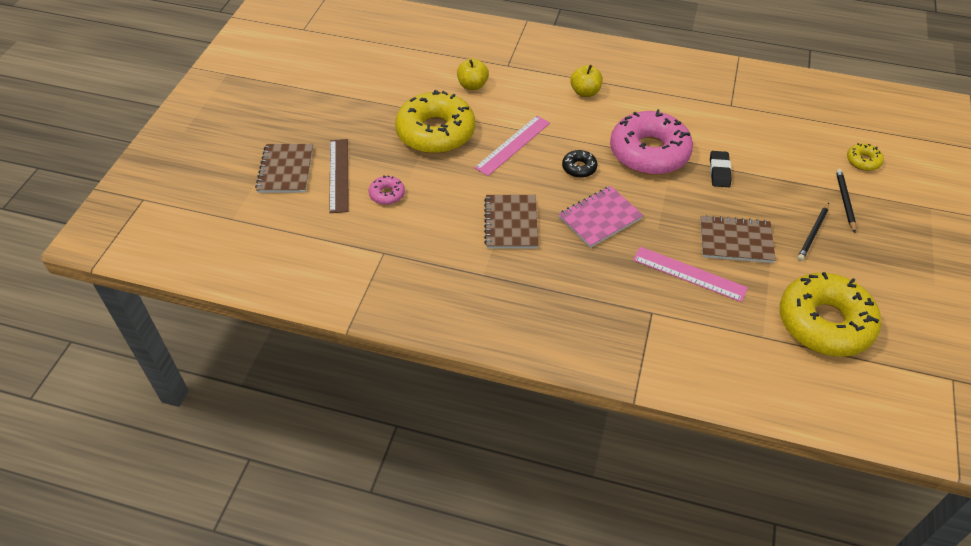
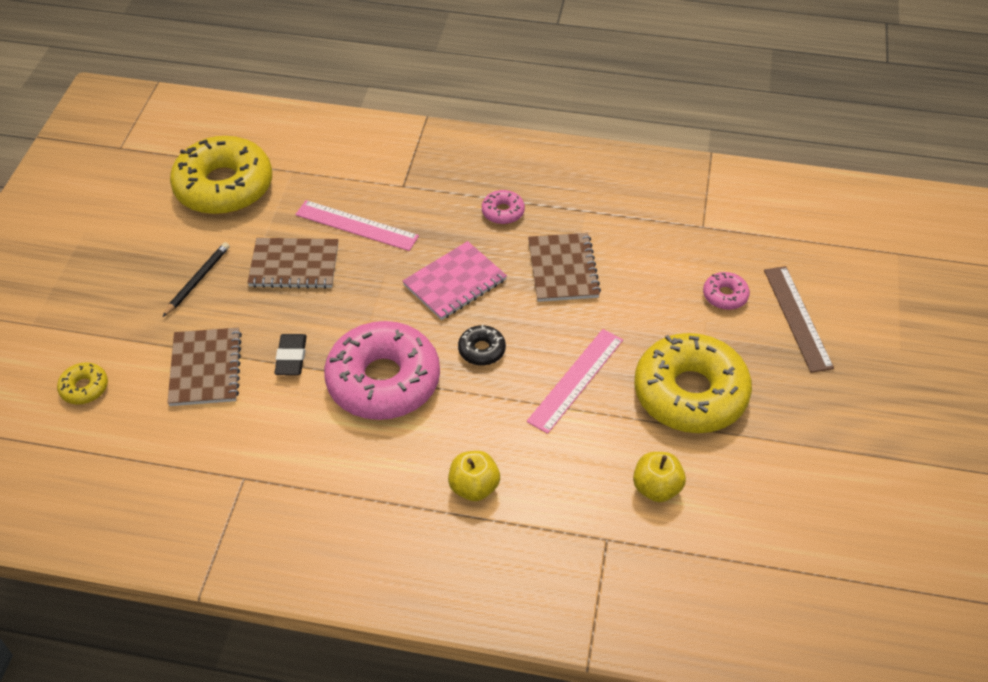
camera: 175 degrees right, 0 degrees up
brown notebook [255,144,313,193] -> brown notebook moved to [167,327,242,406]
black pencil [836,169,856,233] -> none
none -> pink donut [482,190,525,224]

